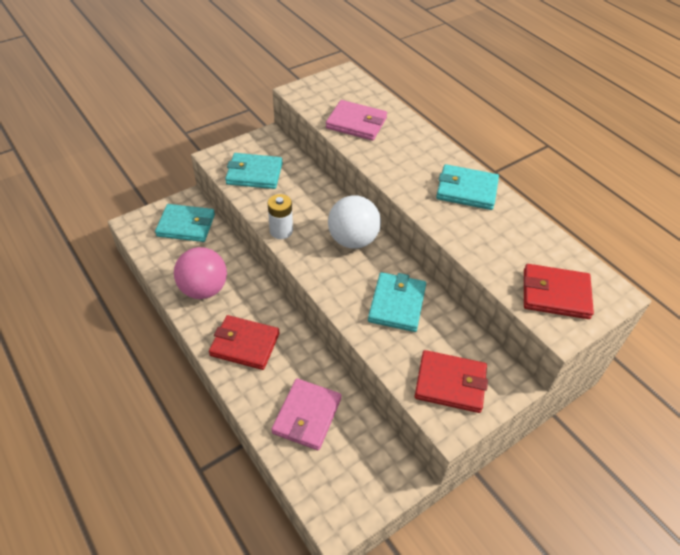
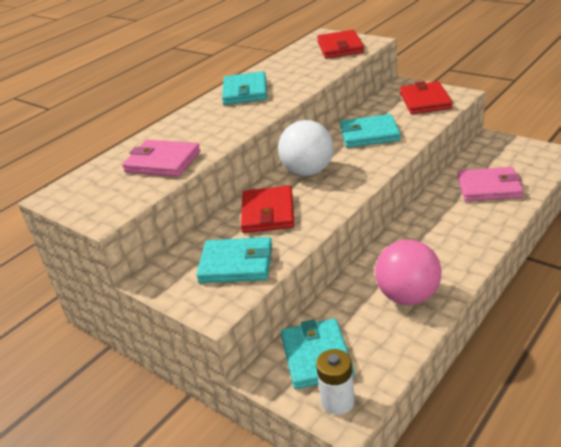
camera: 100 degrees left, 15 degrees down
red wallet [209,315,280,370] -> red wallet moved to [241,186,294,233]
turquoise wallet [225,153,283,189] -> turquoise wallet turned 75 degrees counterclockwise [196,237,272,283]
white battery [268,194,293,239] -> white battery moved to [316,349,355,415]
pink wallet [326,100,387,141] -> pink wallet turned 75 degrees counterclockwise [122,140,201,177]

